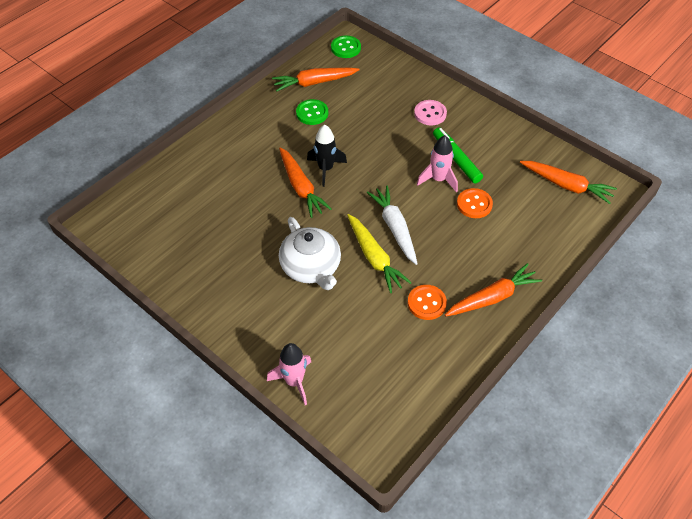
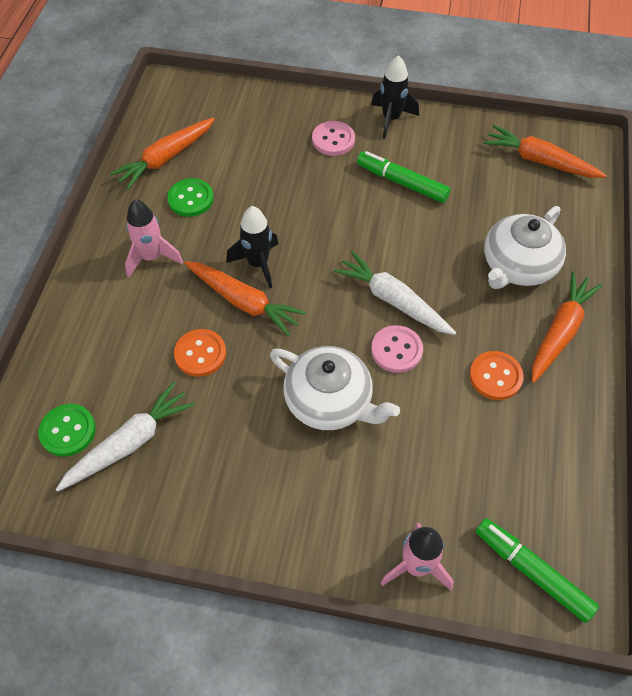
camera: 30 degrees left, 5 degrees up
green button [331,35,361,58] -> green button moved to [38,404,96,457]
yellow carrot [347,214,412,293] -> pink button [371,325,423,373]
pink rocket [416,135,458,192] -> pink rocket moved to [125,199,183,278]
orange button [457,188,493,218] -> orange button moved to [174,329,226,377]
orange carrot [520,161,617,204] -> orange carrot turned 150 degrees counterclockwise [484,125,607,178]
none -> white carrot [55,382,195,492]
none -> black rocket [371,55,419,139]
none -> green marker [475,518,599,623]
none -> white teapot [484,206,566,289]

